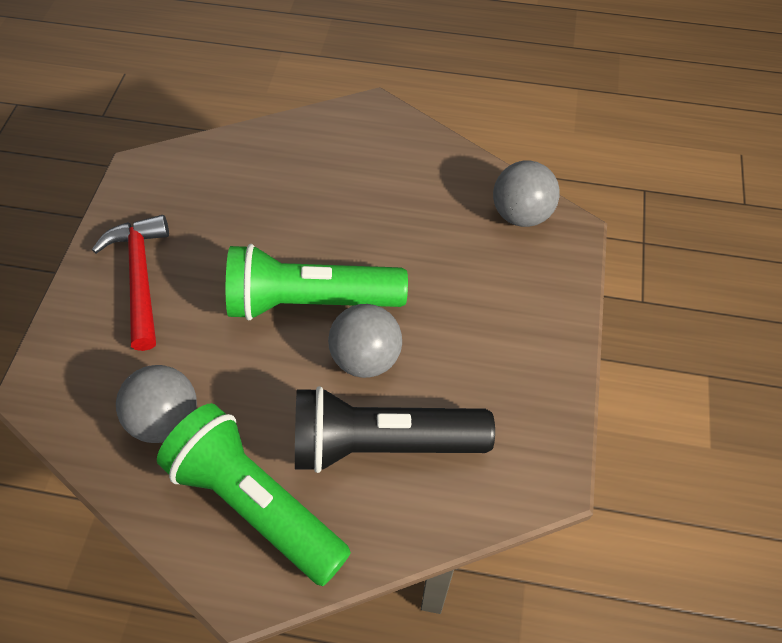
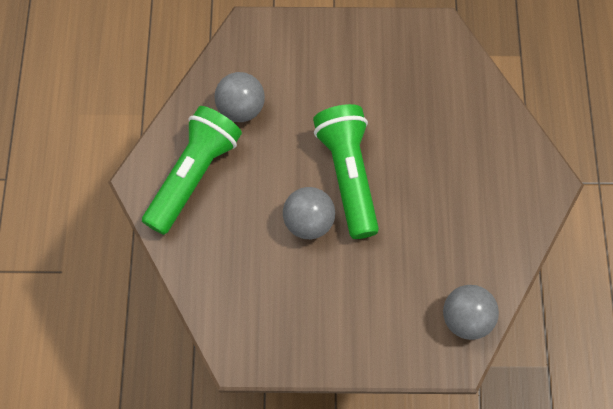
camera: 80 degrees right, 10 degrees up
red hammer [92,215,169,351] -> none
black flashlight [295,386,495,473] -> none

